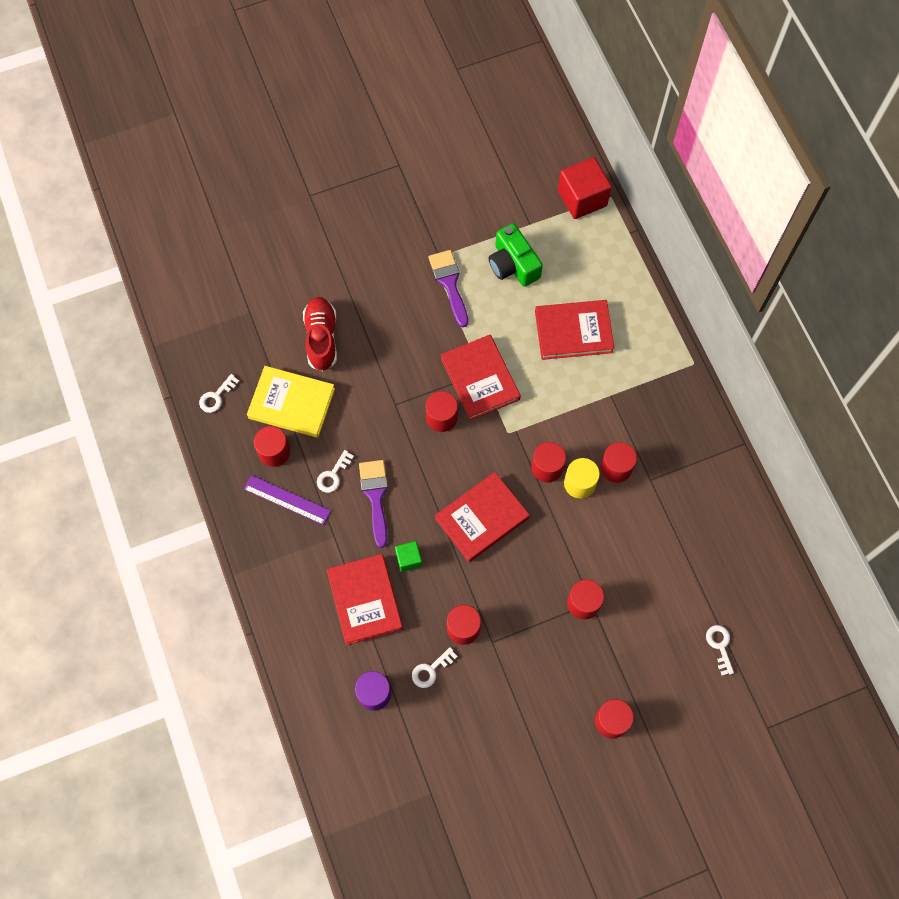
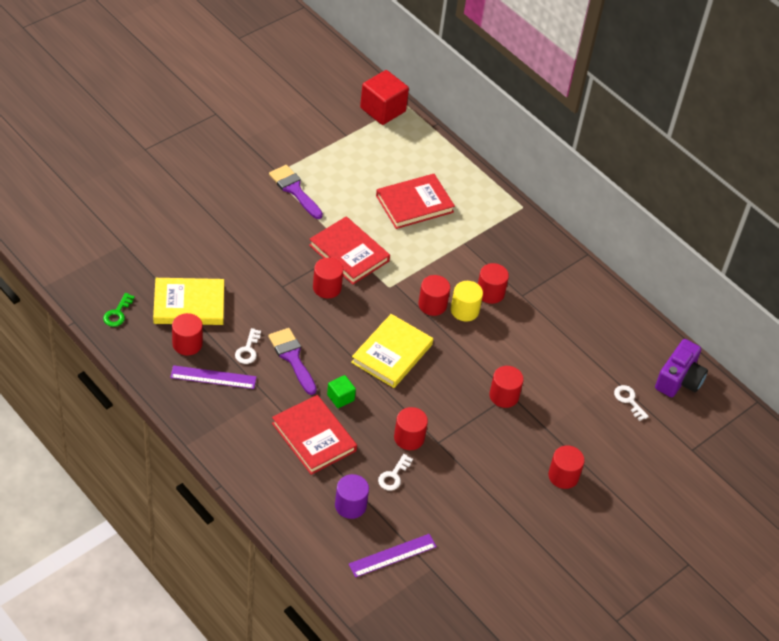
camera: 25 degrees left, 20 degrees down
white key [199,374,239,413] -> green key [103,293,135,327]
red shoe [303,297,337,372] -> none
red book [435,472,530,562] -> yellow book [351,314,433,388]
green camera [489,223,543,287] -> none
none -> purple ruler [349,534,437,578]
none -> purple camera [655,339,708,397]

